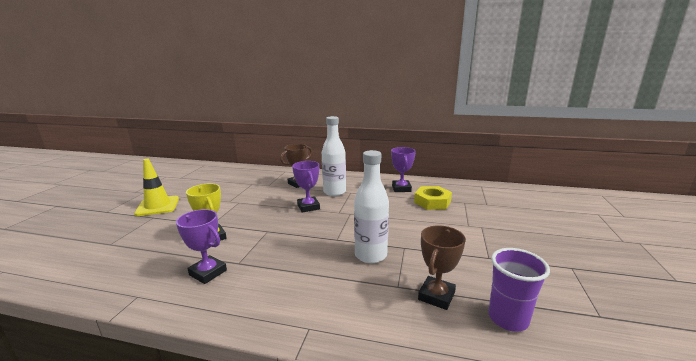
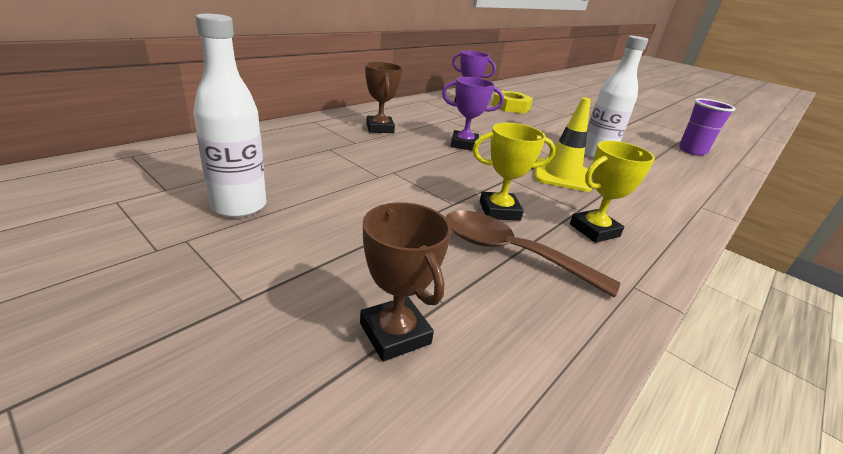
camera: 65 degrees left, 10 degrees up
yellow traffic cone [134,159,179,216] -> yellow traffic cone moved to [535,97,592,192]
purple trophy [176,209,227,284] -> yellow trophy [570,141,655,243]
white bottle [322,116,346,196] -> white bottle moved to [193,14,267,218]
brown trophy [418,225,466,310] -> brown trophy moved to [360,202,452,361]
none -> brown spoon [446,210,620,298]

